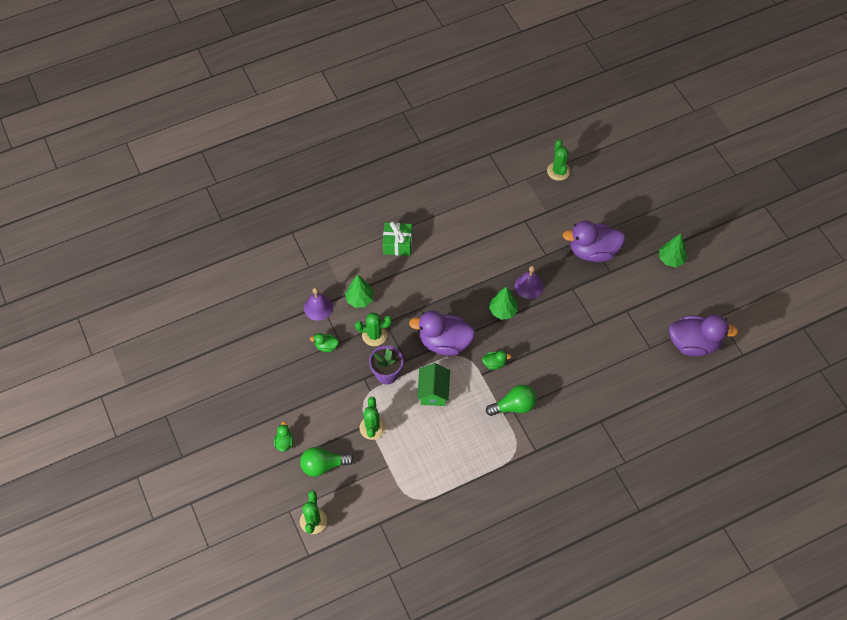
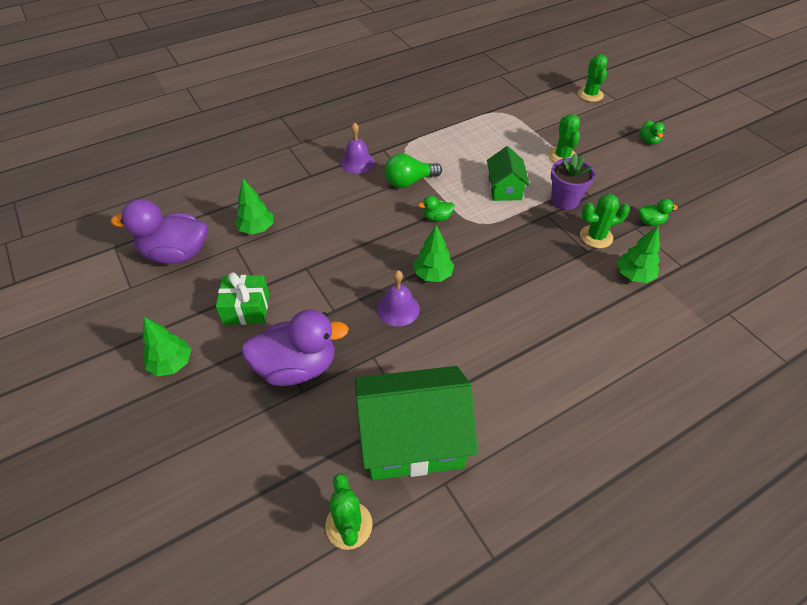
camera: 175 degrees right, 10 degrees down
green light bulb [300,447,354,477] -> none
purple bell [304,287,333,321] -> purple bell moved to [340,122,375,174]
green gift [383,222,412,256] -> green gift moved to [216,272,269,325]
purple duck [409,311,475,356] -> none
none -> green tree [235,179,273,234]
none -> green house [355,366,478,480]

